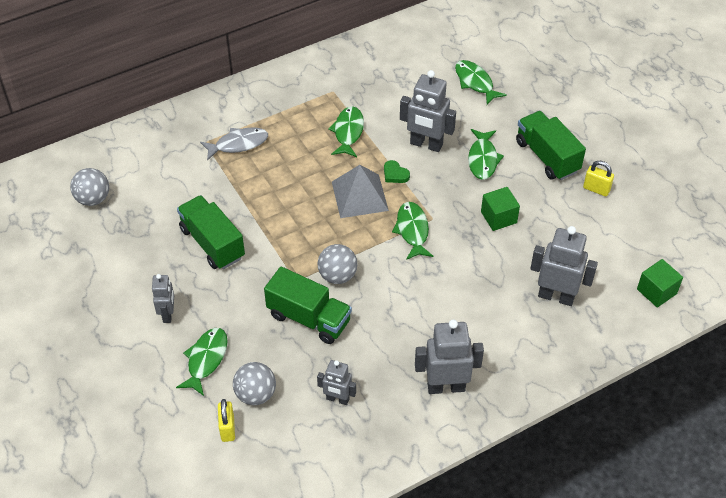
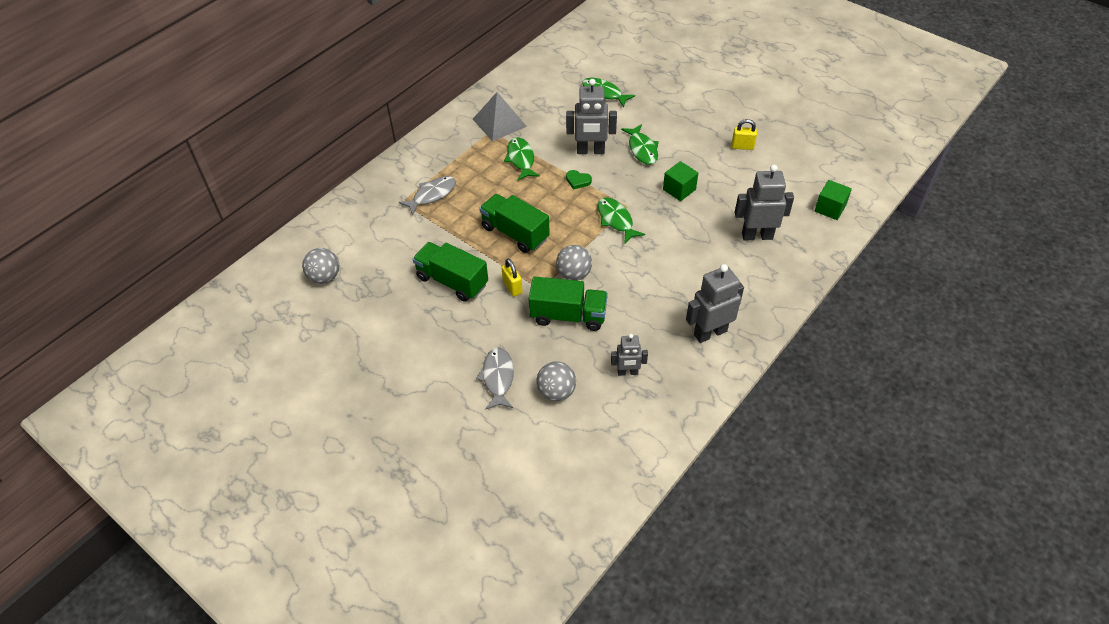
camera: 20 degrees left, 0 degrees up
grey robot [152,274,174,323] -> none
green fish [176,328,228,396] -> grey fish [476,347,514,410]
yellow padlock [218,399,235,442] -> yellow padlock moved to [501,259,523,297]
grey pyramid [332,165,389,218] -> grey pyramid moved to [473,92,527,141]
green truck [516,111,586,180] -> green truck moved to [479,194,550,253]

